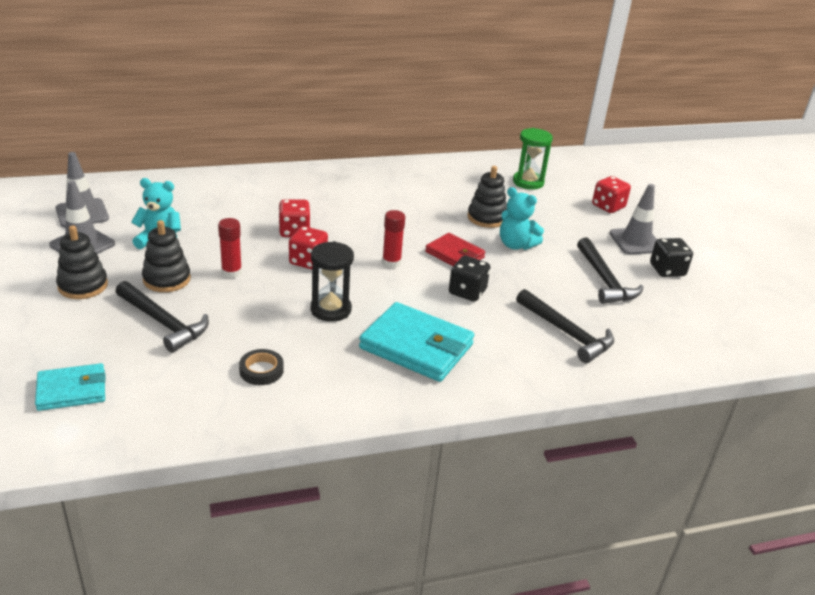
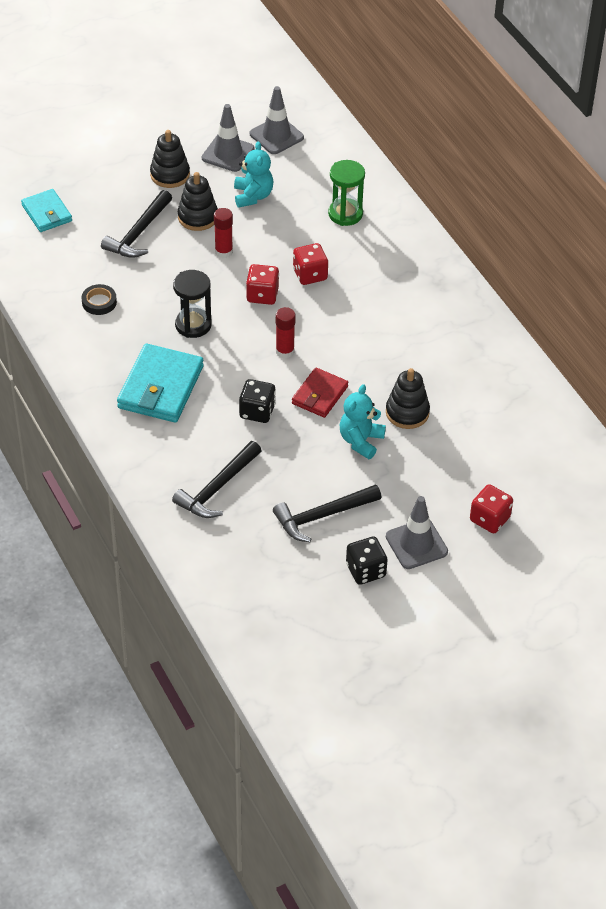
camera: 80 degrees right, 15 degrees up
green hourglass [513,128,553,190] -> green hourglass moved to [328,160,365,226]

